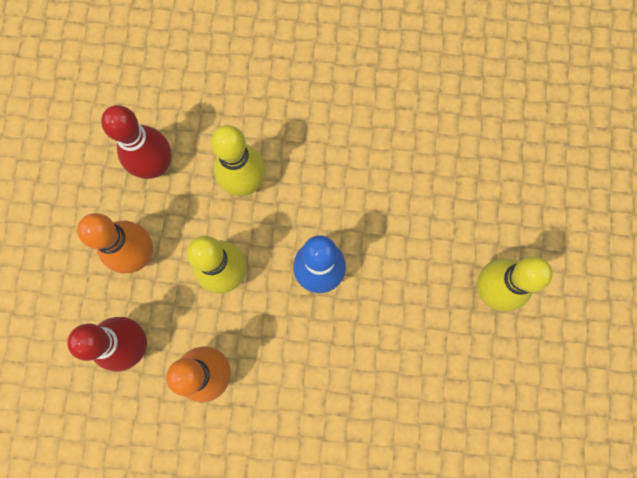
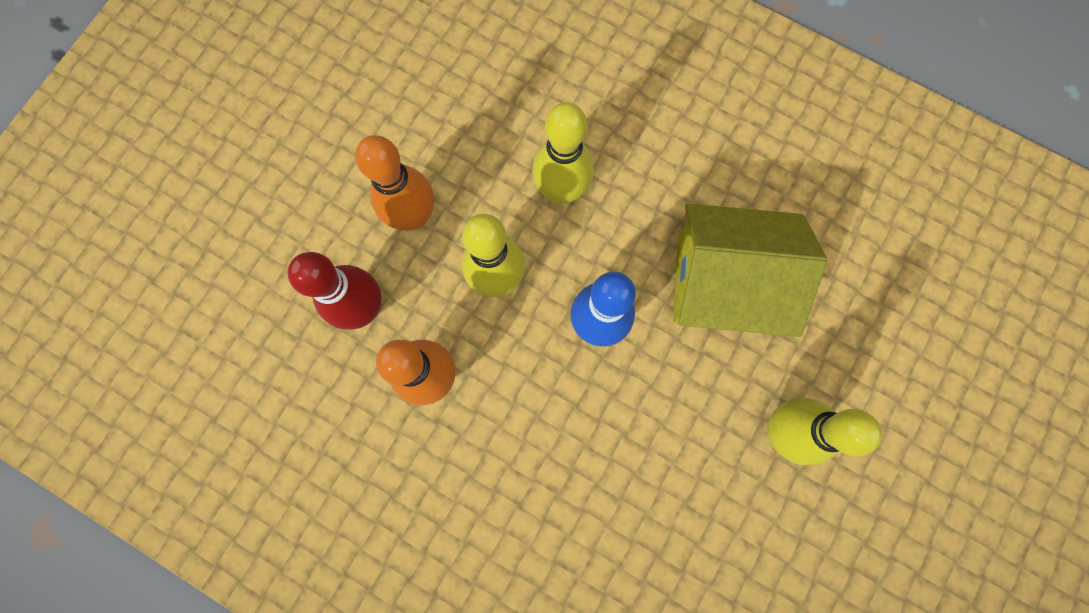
camera: 25 degrees right, 0 degrees up
red bowling pin [101,105,171,179] -> none
none -> yellow house [673,203,827,337]

